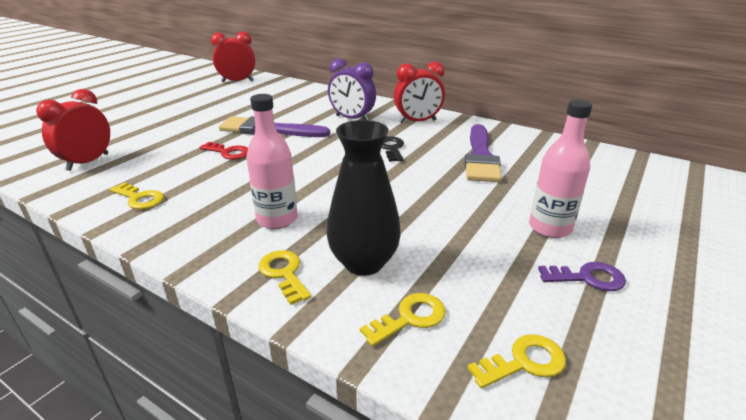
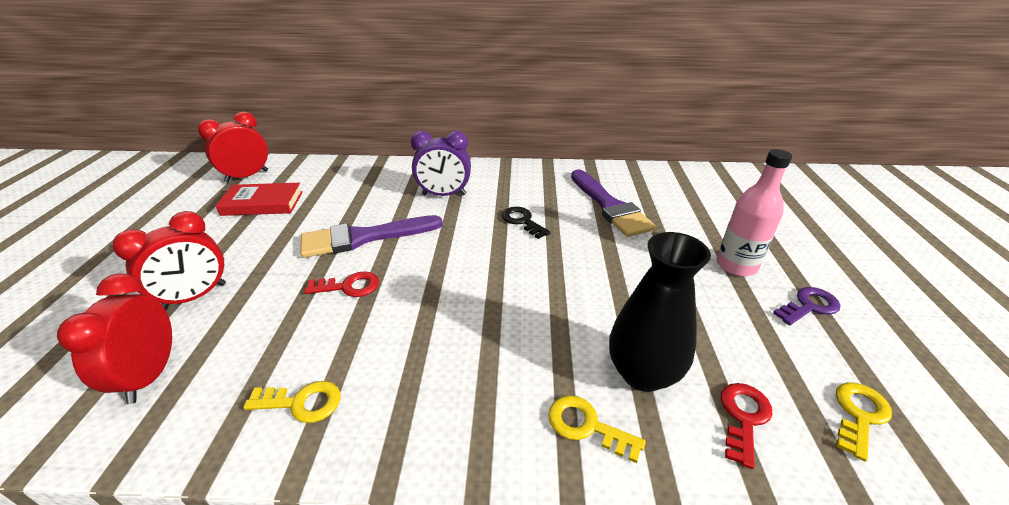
camera: 30 degrees left, 5 degrees up
pink bottle [246,94,297,229] -> none
yellow key [360,293,446,346] -> red key [721,383,773,469]
red clock [394,62,445,123] -> red clock moved to [113,211,226,310]
none -> red book [216,183,303,216]

